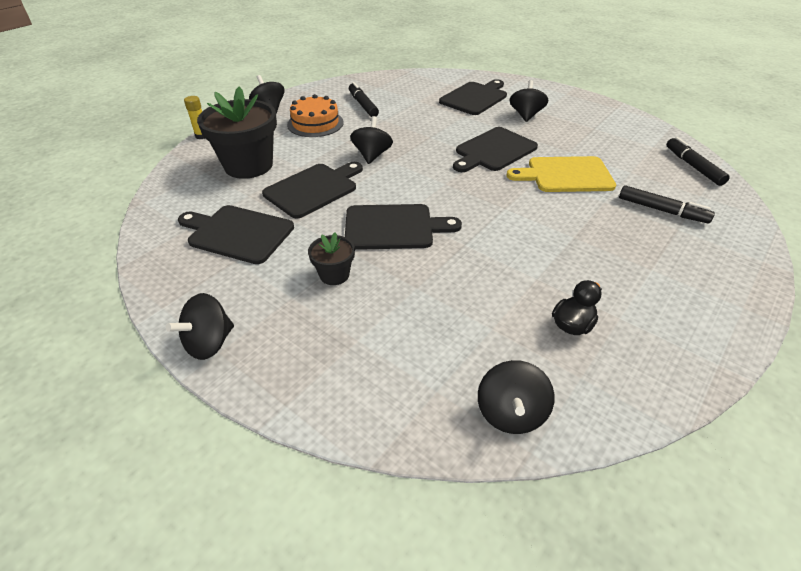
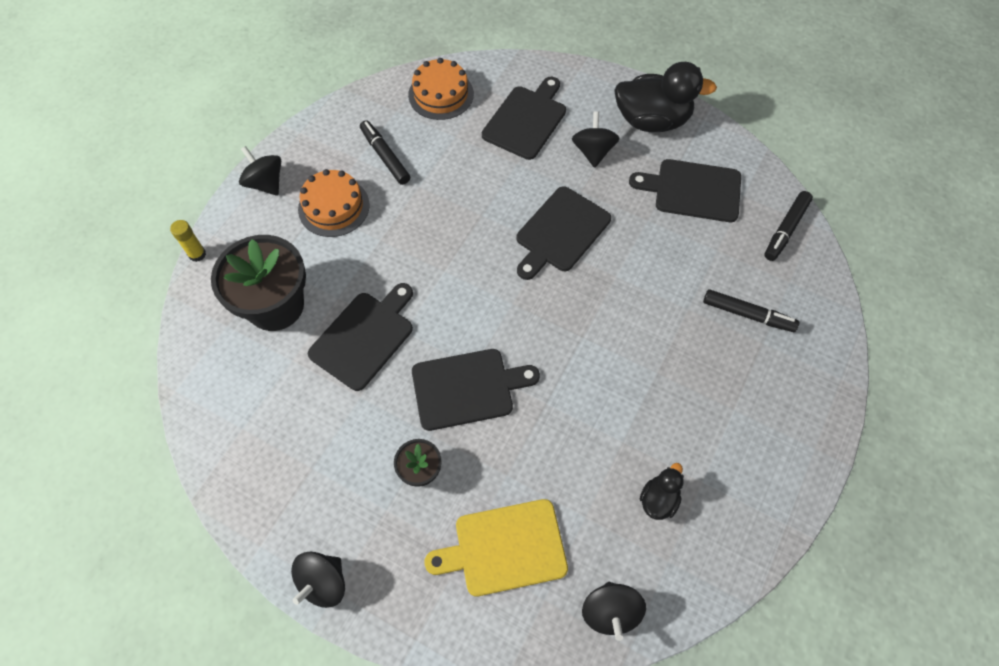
camera: 10 degrees left, 20 degrees up
black cutting board [178,205,294,264] -> black cutting board moved to [629,159,741,222]
black spinning top [350,116,393,164] -> none
yellow cutting board [507,156,616,192] -> yellow cutting board moved to [424,499,568,596]
black marker [667,137,730,186] -> black marker turned 120 degrees counterclockwise [764,191,813,261]
none -> orange cake [408,58,474,120]
none -> black duck [614,62,717,132]

